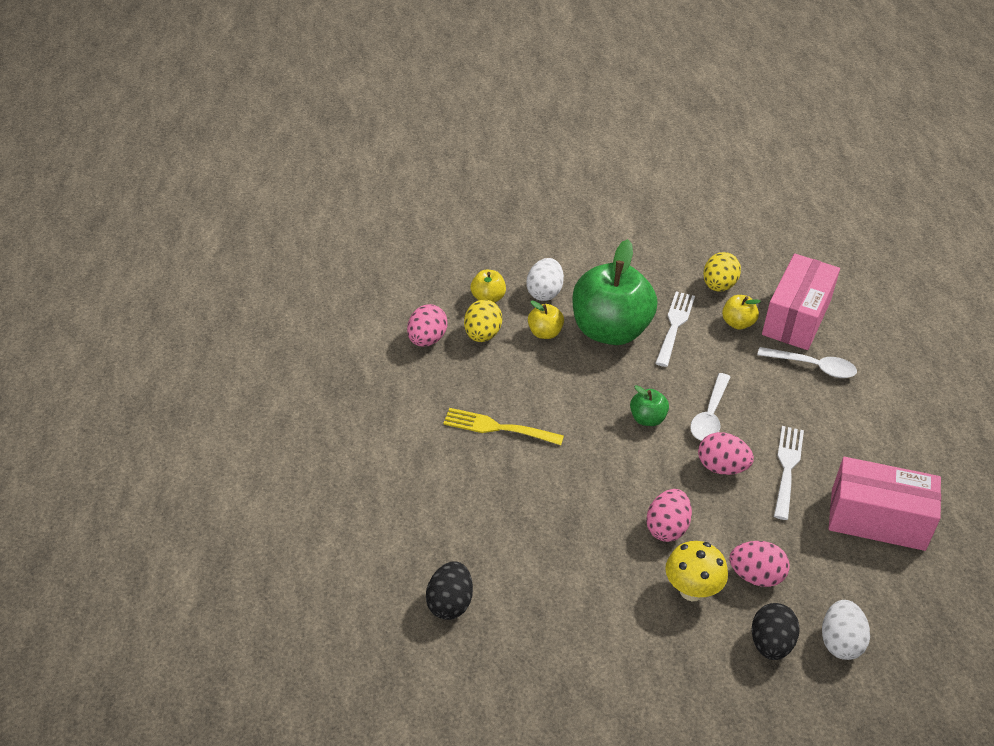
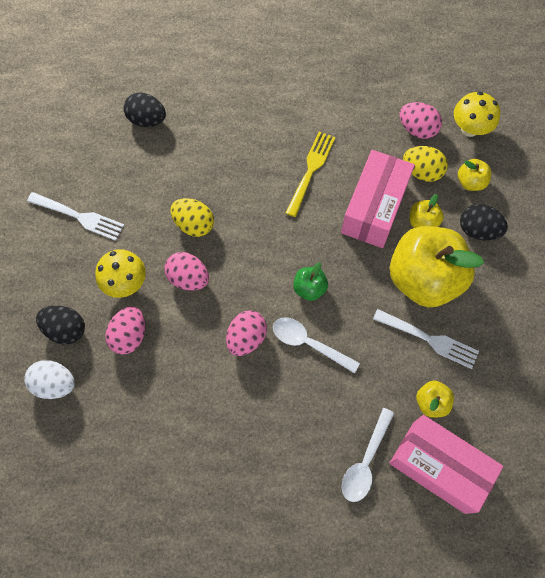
camera: 100 degrees right, 25 degrees up
white egg [526,258,564,301] -> black egg [460,204,508,240]
green apple [572,239,657,345] -> yellow apple [390,226,484,307]
yellow egg [703,252,741,291] -> yellow egg moved to [170,198,214,237]
white fork [774,426,804,520] -> white fork moved to [27,192,124,241]
pink box [829,457,941,551] -> pink box moved to [341,150,415,248]
none -> yellow mushroom [454,92,500,137]

